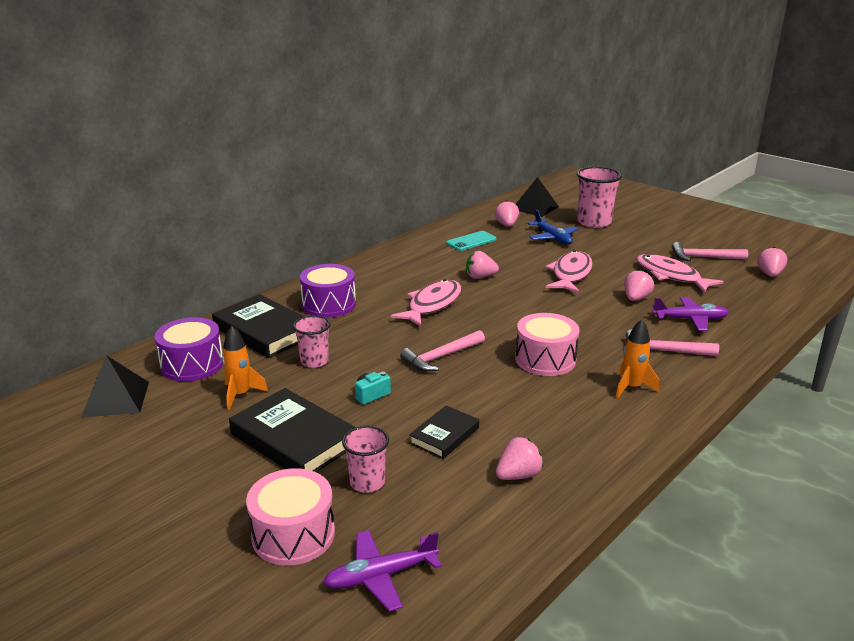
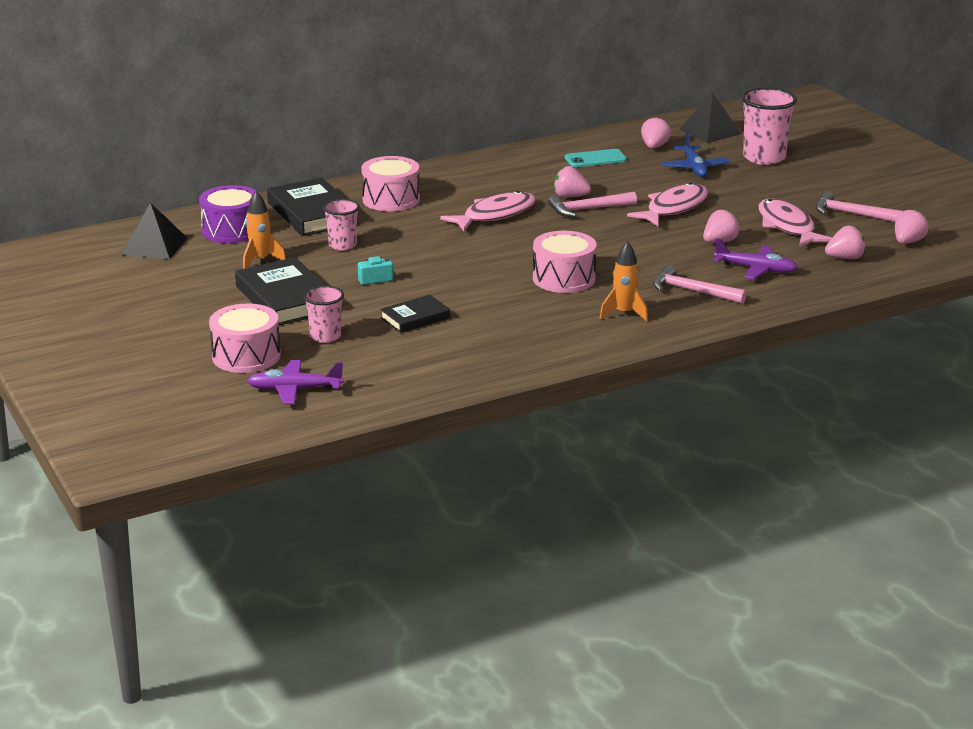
camera: 20 degrees right, 0 degrees up
purple drum [300,264,356,318] -> pink drum [361,156,420,211]
pink hammer [400,330,485,371] -> pink hammer moved to [548,192,637,217]
pink strawberry [496,437,543,480] -> pink strawberry moved to [825,226,866,259]

